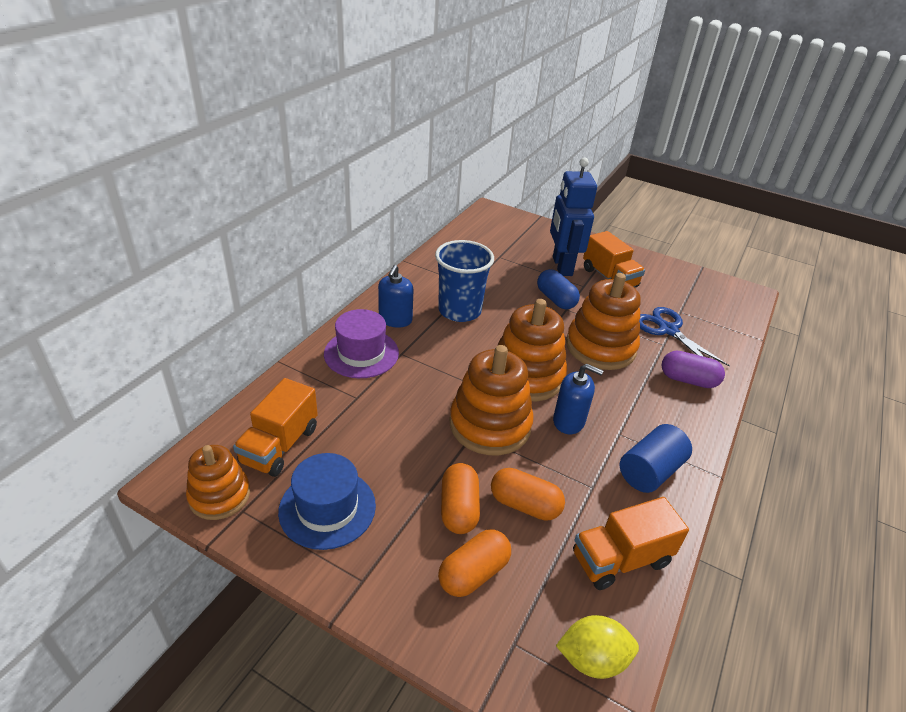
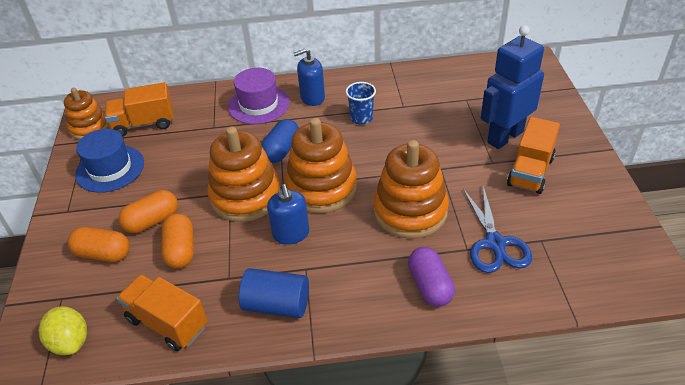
camera: 60 degrees right, 5 degrees up
blue cup [435,240,494,322] -> blue cup [346,82,376,125], size x0.56
blue capsule [537,269,580,309] -> blue capsule moved to [261,119,299,163]
blue scissors [639,307,730,367] -> blue scissors turned 150 degrees clockwise [463,186,532,273]

